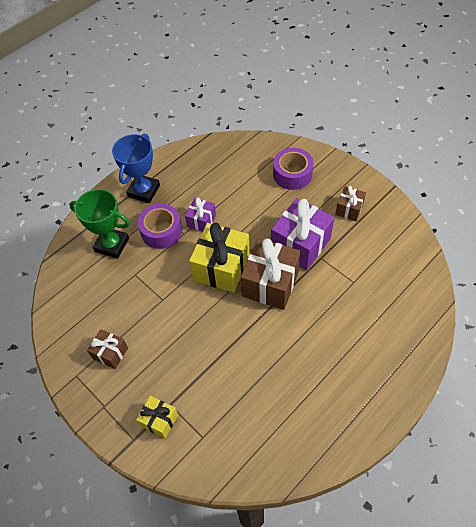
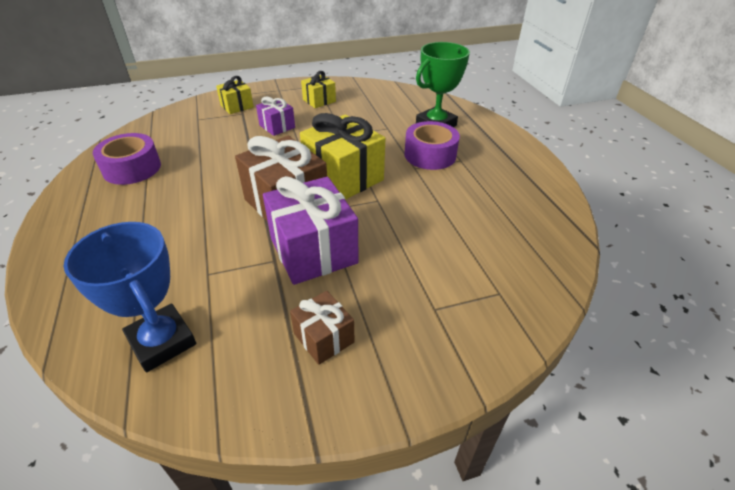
camera: 115 degrees right, 15 degrees down
brown gift [87,329,128,369] -> yellow gift [301,71,336,108]
blue trophy [112,133,160,203] -> blue trophy moved to [64,222,196,372]
purple gift [185,198,216,232] -> purple gift moved to [256,97,295,136]
purple tape [273,148,314,190] -> purple tape moved to [93,133,161,185]

